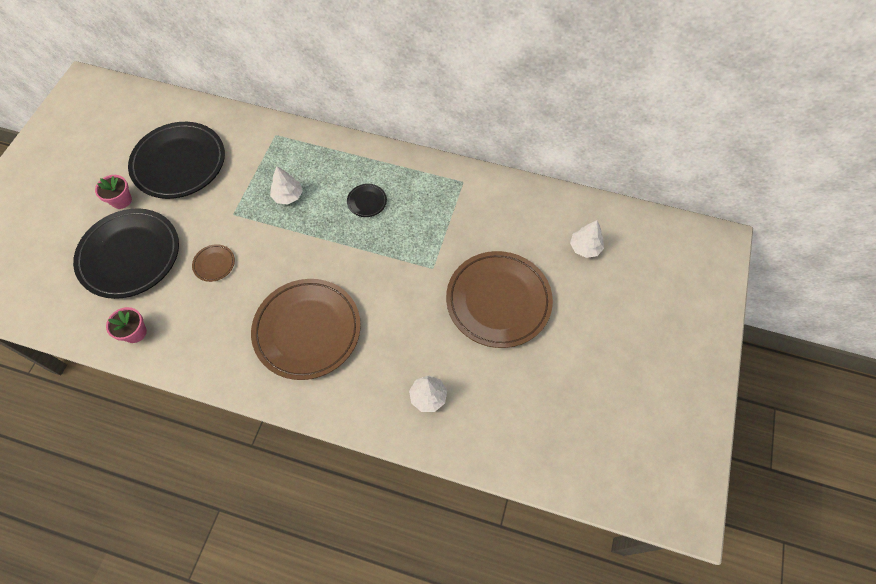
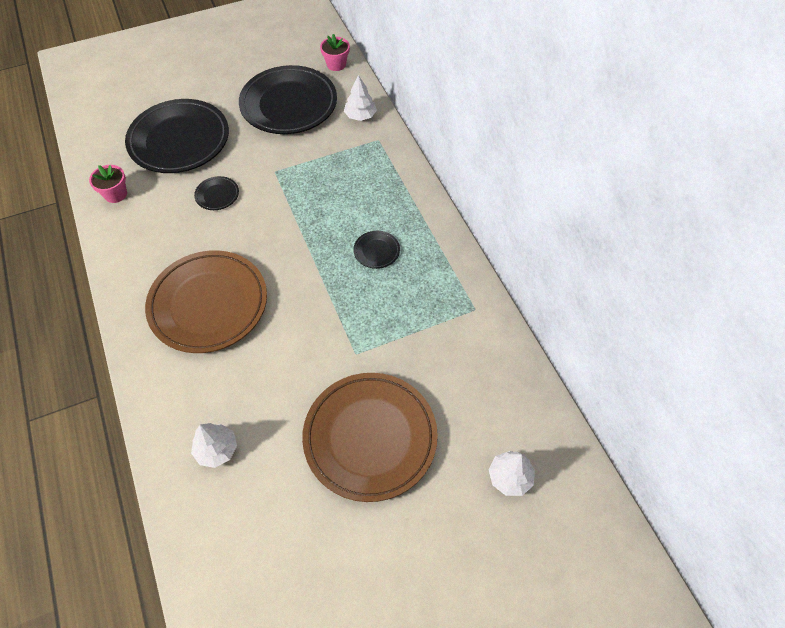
camera: 50 degrees right, 5 degrees down
pink flower pot [95,175,132,209] -> pink flower pot moved to [320,34,350,71]
brown plate [192,244,235,282] -> black plate [194,176,239,210]
white tree [270,166,303,205] -> white tree moved to [344,75,377,121]

